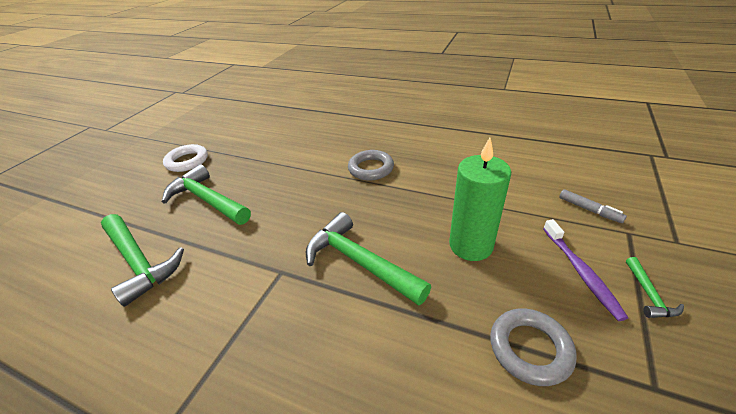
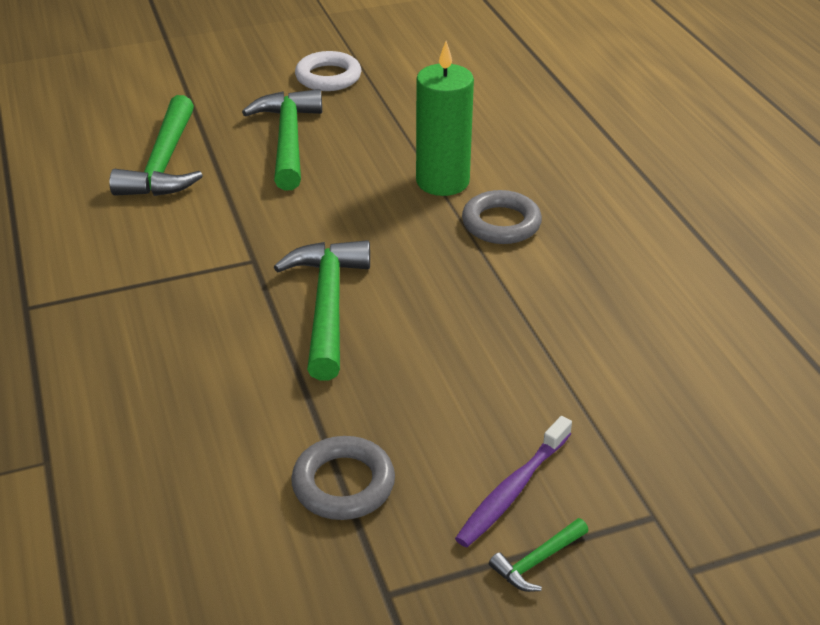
camera: 45 degrees right, 0 degrees up
green candle [449,138,511,261] -> green candle moved to [416,41,474,196]
grey marker [559,189,627,223] -> none

